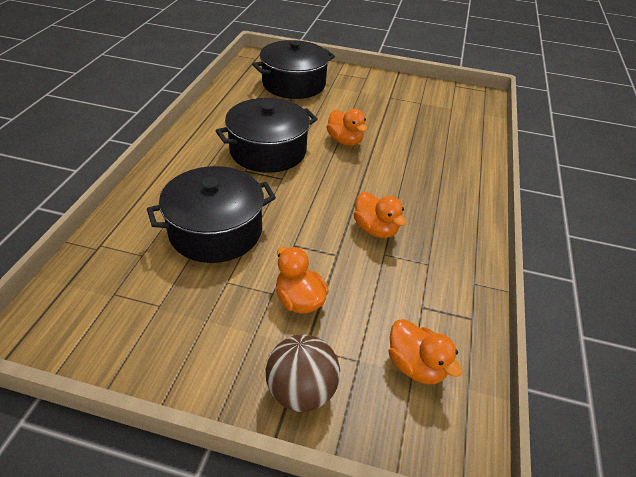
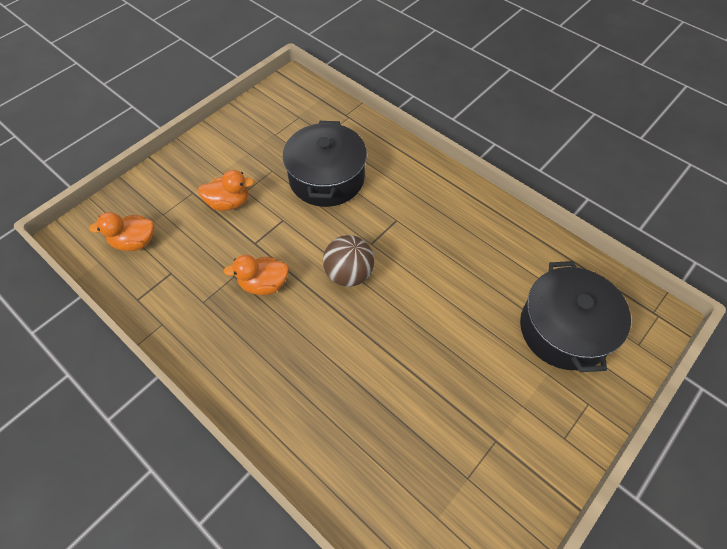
camera: 120 degrees right, 15 degrees up
black pot [216,98,318,173] -> none
brown ball [266,334,340,412] -> brown ball moved to [323,235,374,287]
orange duck [327,109,367,146] -> none

